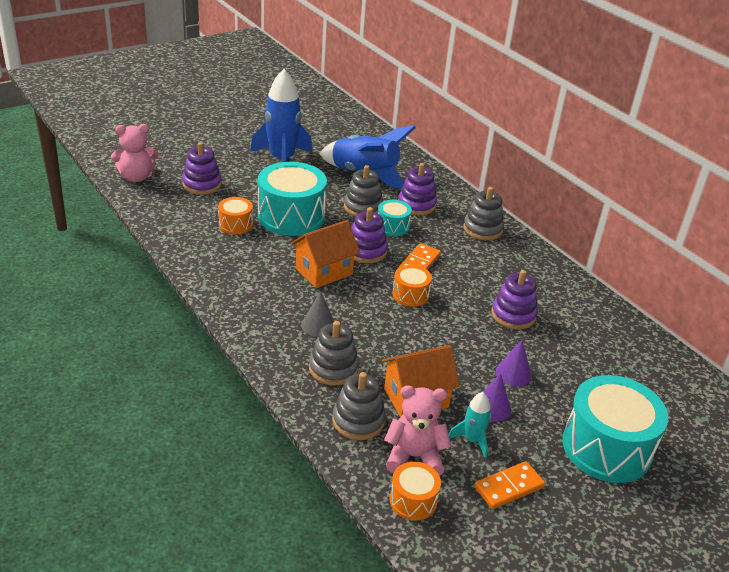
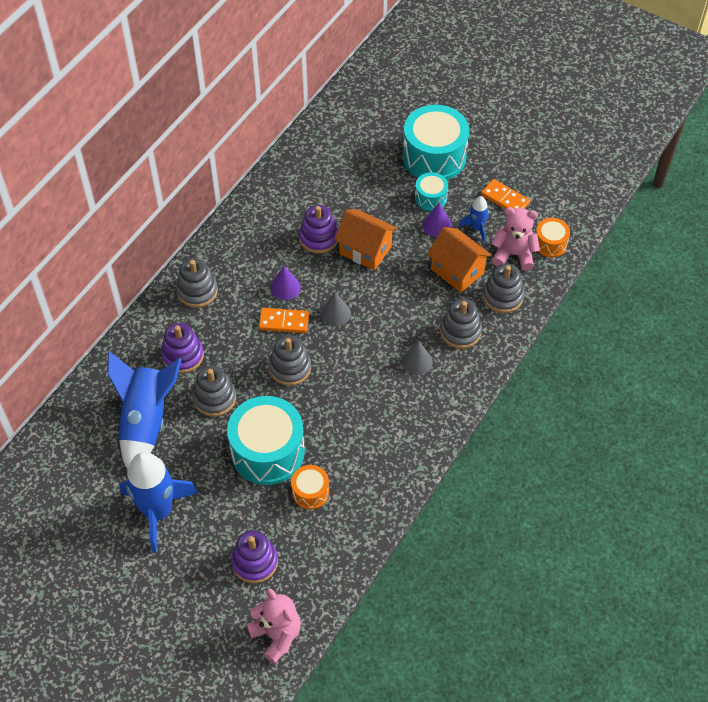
camera: 110 degrees left, 20 degrees up
orange house [291,220,360,288] -> orange house moved to [334,209,397,270]
purple stacking toy [352,207,388,263] -> grey stacking toy [269,335,311,386]
turquoise drum [378,200,412,236] -> turquoise drum moved to [415,172,448,211]
pink teddy bear [384,385,451,476] -> pink teddy bear turned 120 degrees clockwise [491,207,540,271]
orange drum [392,265,432,307] -> grey cone [320,292,351,327]
turquoise rocket [449,392,491,458] -> blue rocket [459,196,489,242]
purple cone [496,340,532,386] -> purple cone moved to [270,266,301,300]

